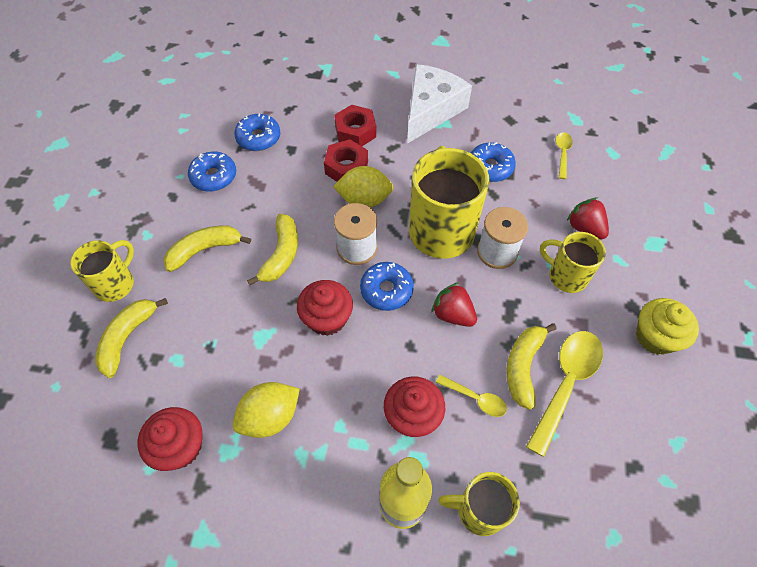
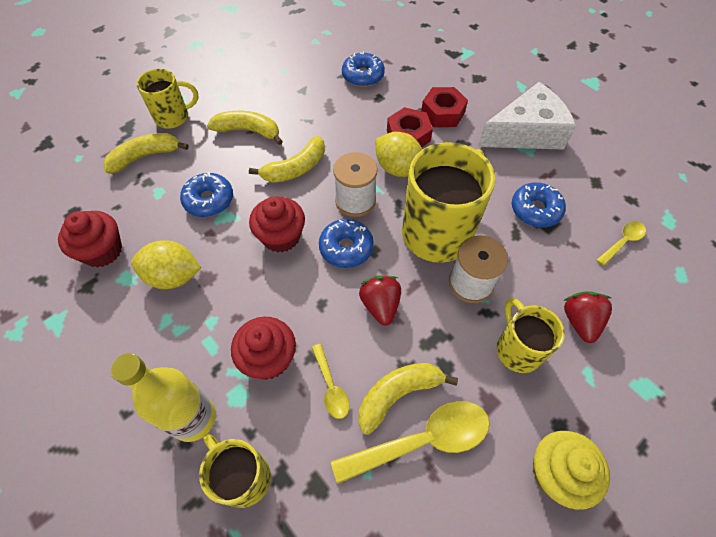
camera: 40 degrees right, 0 degrees up
blue donut [188,152,236,192] -> blue donut moved to [180,172,233,217]

